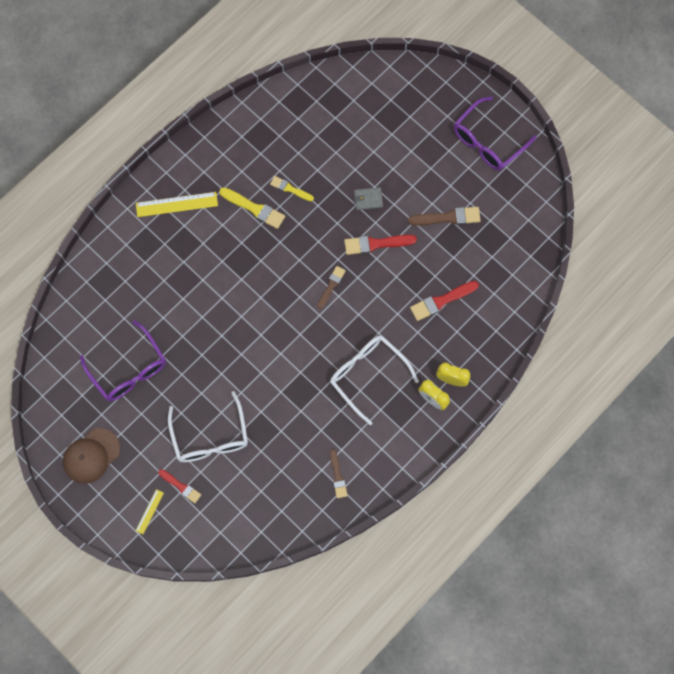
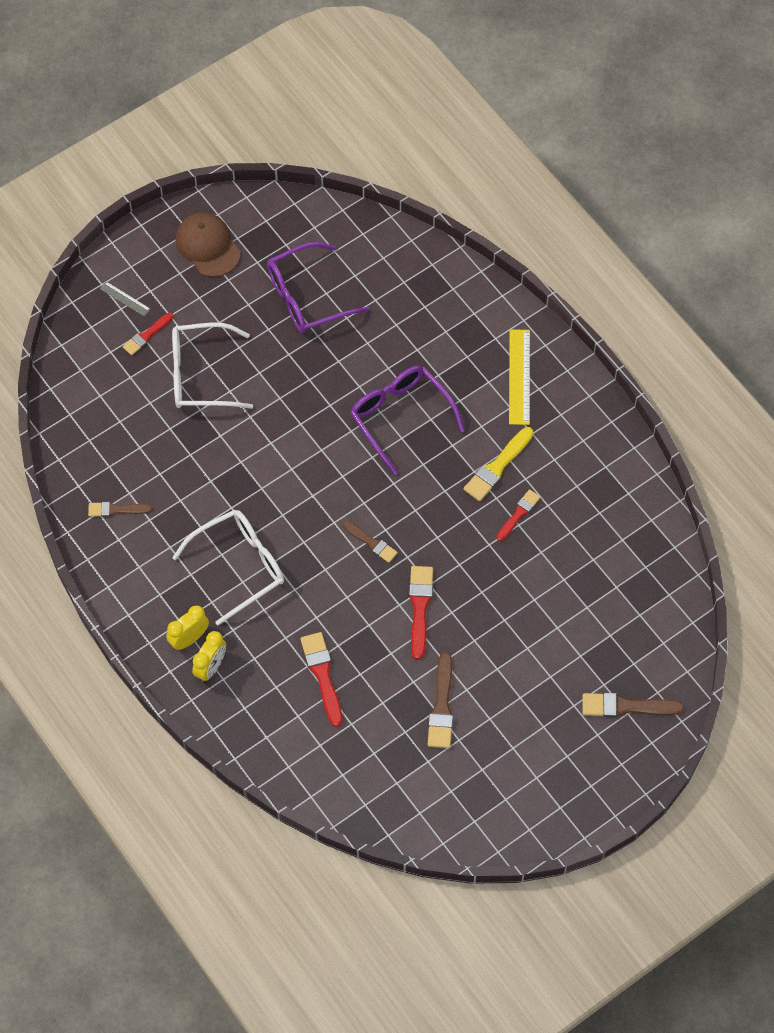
camera: 100 degrees right, 10 degrees down
yellow ruler [136,489,164,534] -> grey ruler [100,281,150,316]
yellow brush [270,176,314,201] -> red brush [497,489,540,541]
grey wallet [354,187,383,210] -> none
purple glasses [454,96,536,170] -> purple glasses moved to [350,366,465,475]
none -> brown brush [583,693,684,717]

